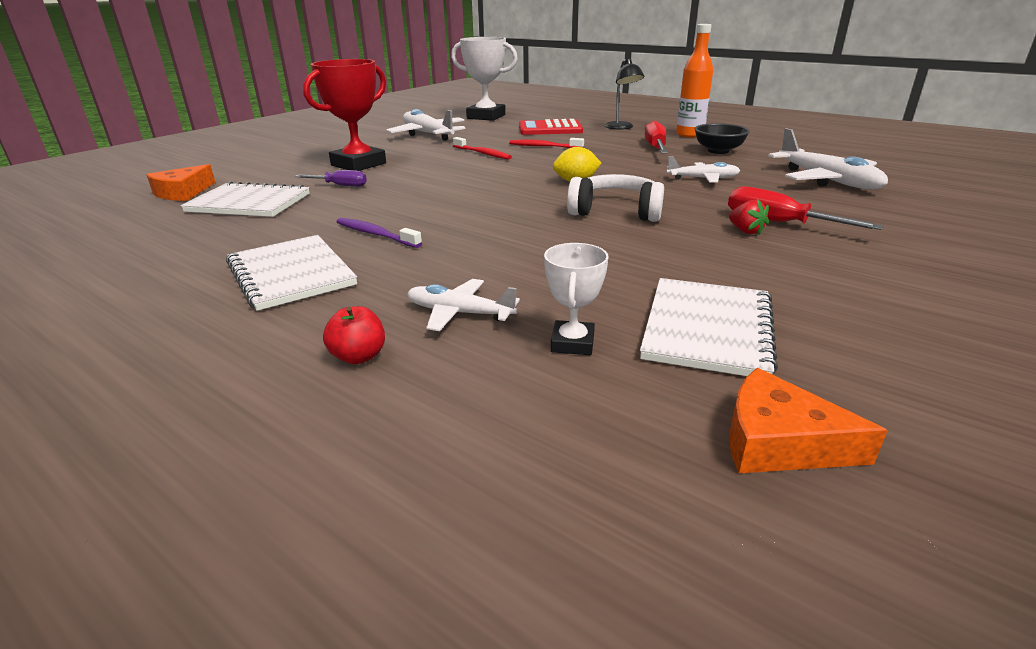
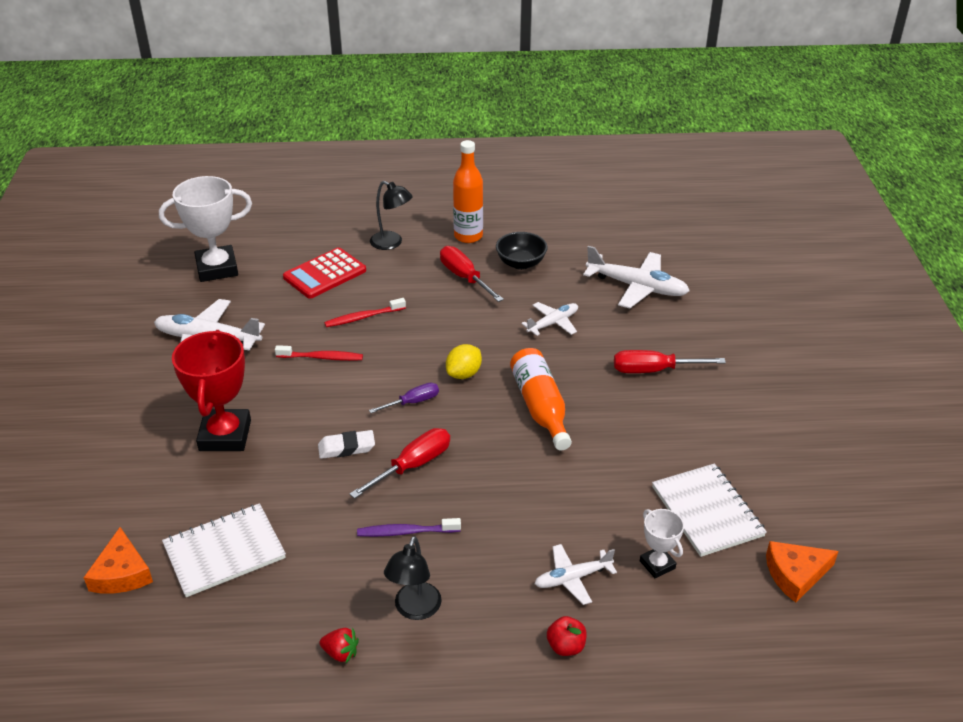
camera: 40 degrees left, 10 degrees up
white notebook [226,235,357,311] -> black lamp [384,536,442,620]
purple screwdriver [295,170,367,187] -> purple screwdriver moved to [369,383,439,413]
white headphones [567,174,664,222] -> orange bottle [510,348,572,451]
red strawberry [729,200,769,235] -> red strawberry moved to [319,628,359,663]
none -> white eraser [318,430,375,459]
none -> red screwdriver [350,428,450,499]

